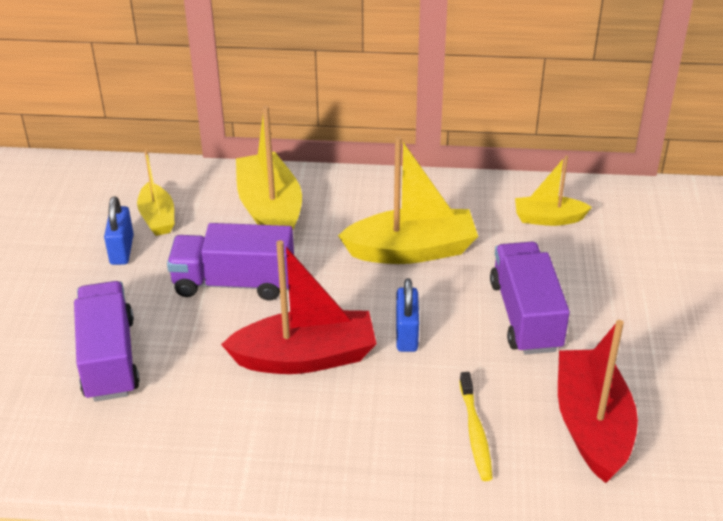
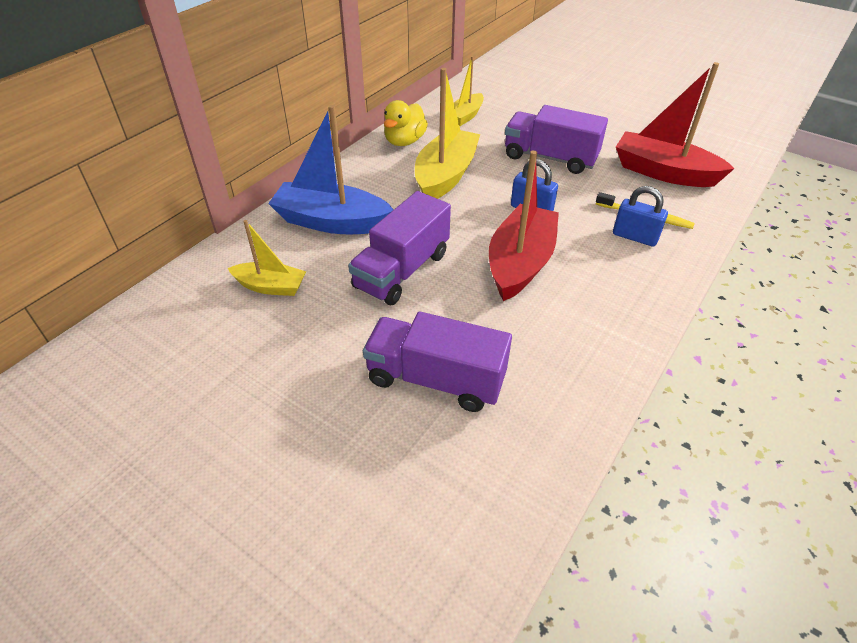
camera: 60 degrees left, 5 degrees up
blue padlock [104,196,134,265] -> blue padlock moved to [613,186,668,247]
yellow boat [236,106,302,229] -> blue boat [268,105,394,234]
none -> yellow duck [384,100,428,146]

